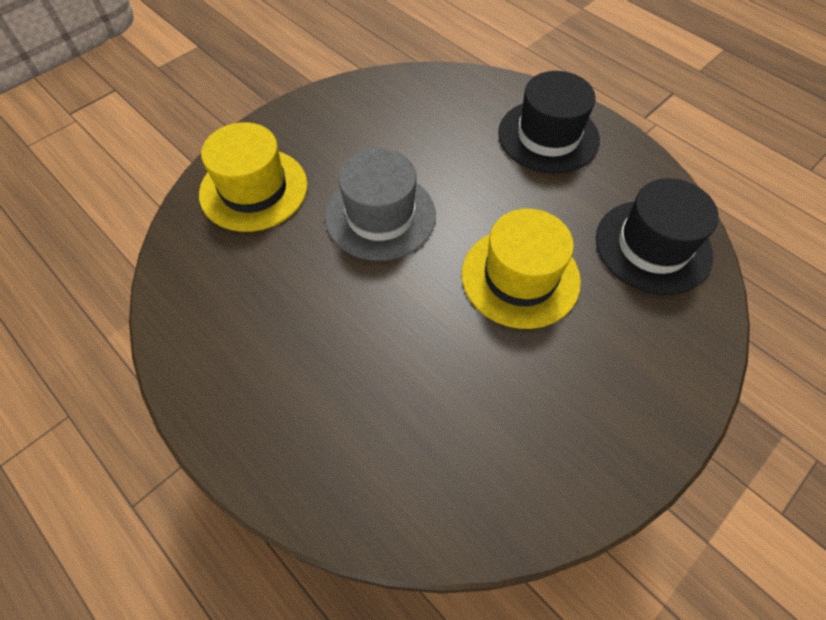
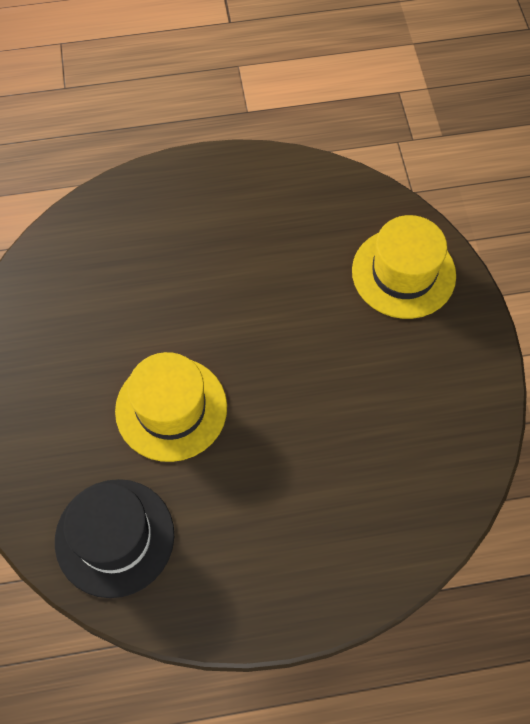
camera: 125 degrees right, 5 degrees up
grey hat [325,148,436,261] -> none
black hat [498,71,600,174] -> none

